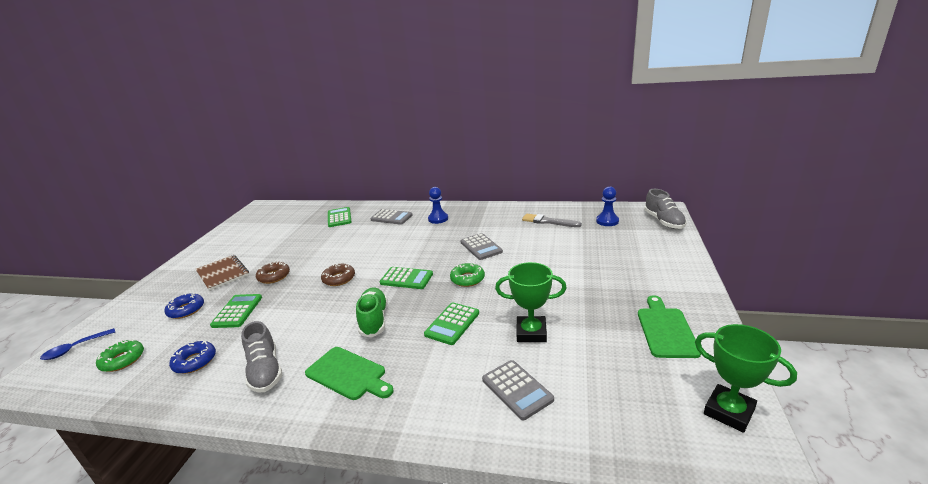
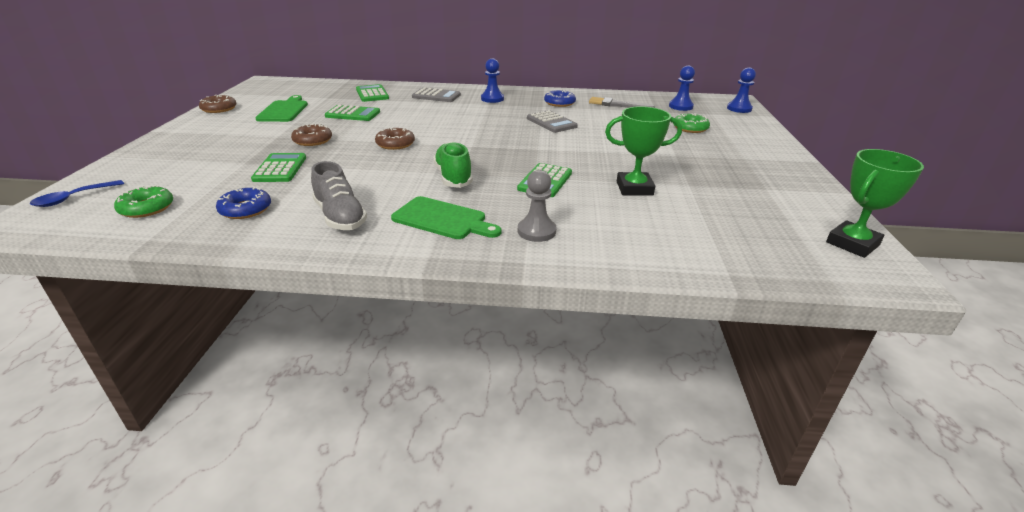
camera: 10 degrees left, 5 degrees up
blue donut [165,293,204,319] -> blue donut moved to [544,90,576,107]
brown notebook [196,255,249,291] -> none
green calculator [380,267,433,289] -> green calculator moved to [325,105,380,121]
green donut [450,263,485,287] -> green donut moved to [673,113,710,133]
grey calculator [482,360,554,420] -> none
green cutting board [638,295,701,358] -> green cutting board moved to [255,95,308,122]
grey shoe [644,189,687,229] -> blue pawn [727,67,756,113]
green trophy [695,324,797,433] -> green trophy turned 75 degrees counterclockwise [826,149,924,258]
none -> brown donut [199,95,236,113]
none -> grey pawn [518,170,556,242]

